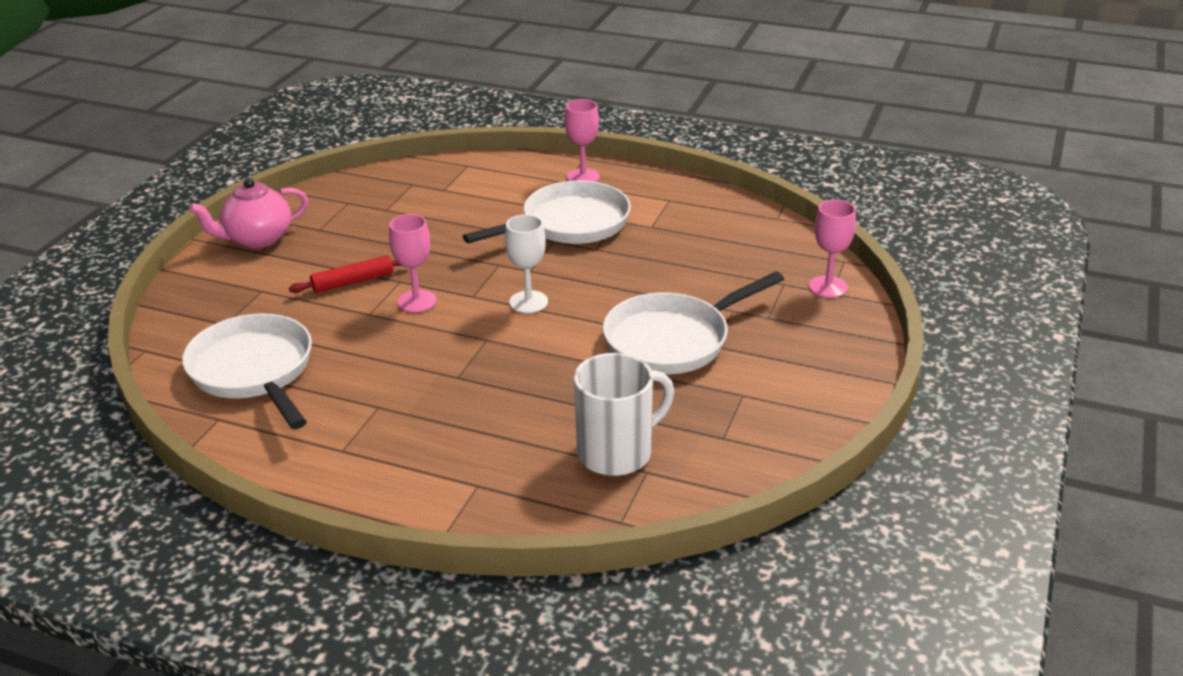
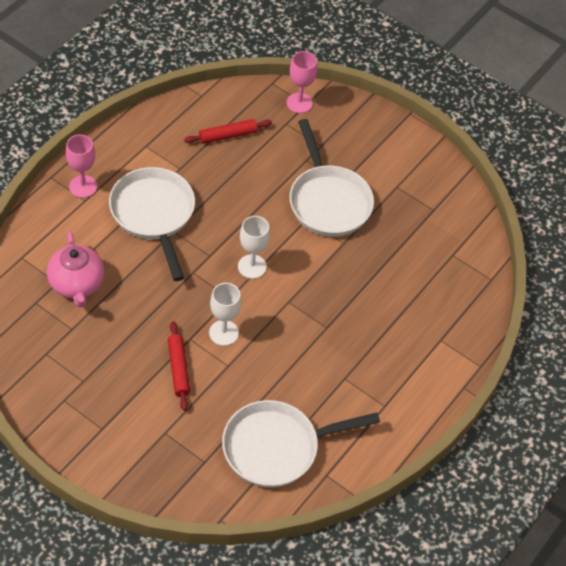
camera: 80 degrees left, 20 degrees up
pink teapot [189,178,308,248] -> pink teapot moved to [47,231,105,308]
pink goblet [389,214,436,313] -> white goblet [209,283,241,346]
white mug [574,353,674,476] -> none
none -> red rolling pin [184,119,272,144]

